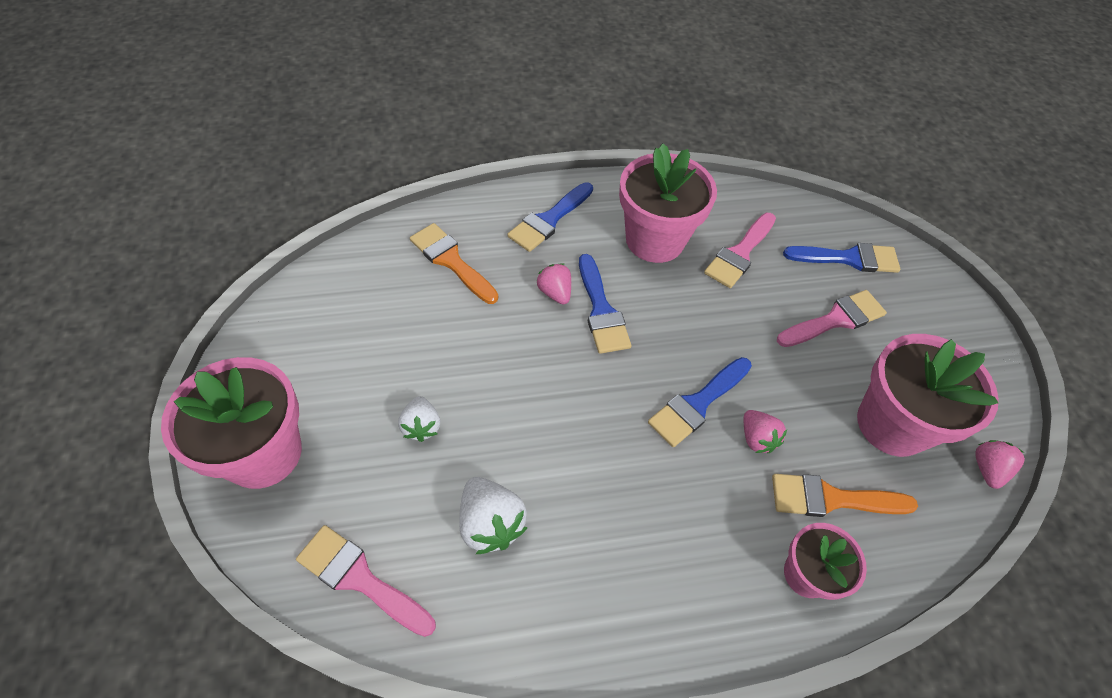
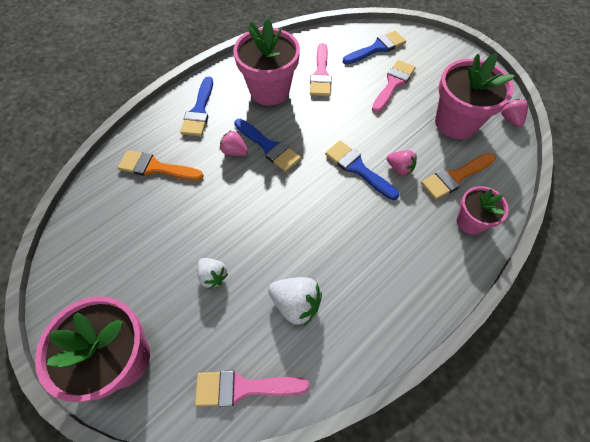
camera: 30 degrees left, 5 degrees up
blue brush [648,357,752,447] -> blue brush turned 120 degrees clockwise [325,140,399,200]

